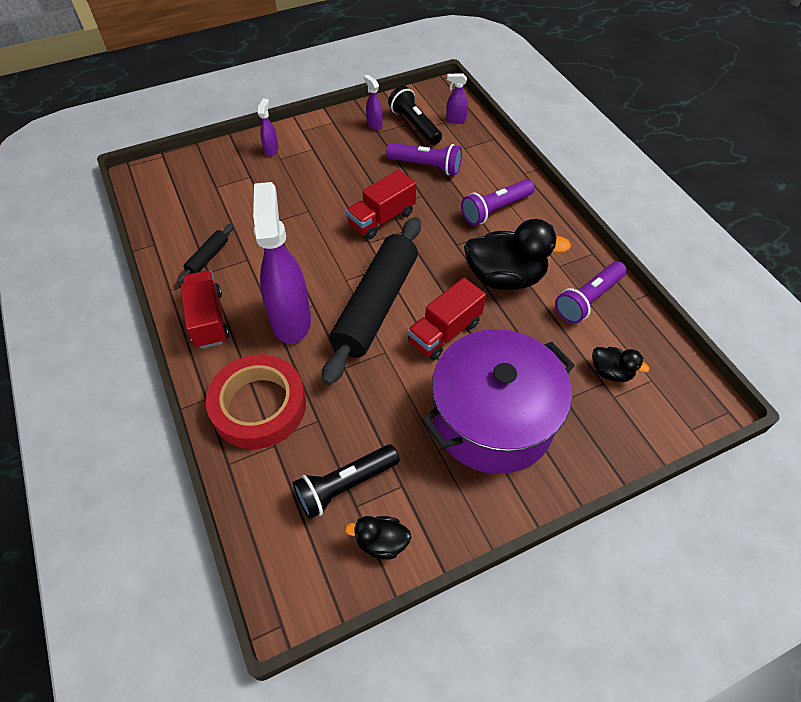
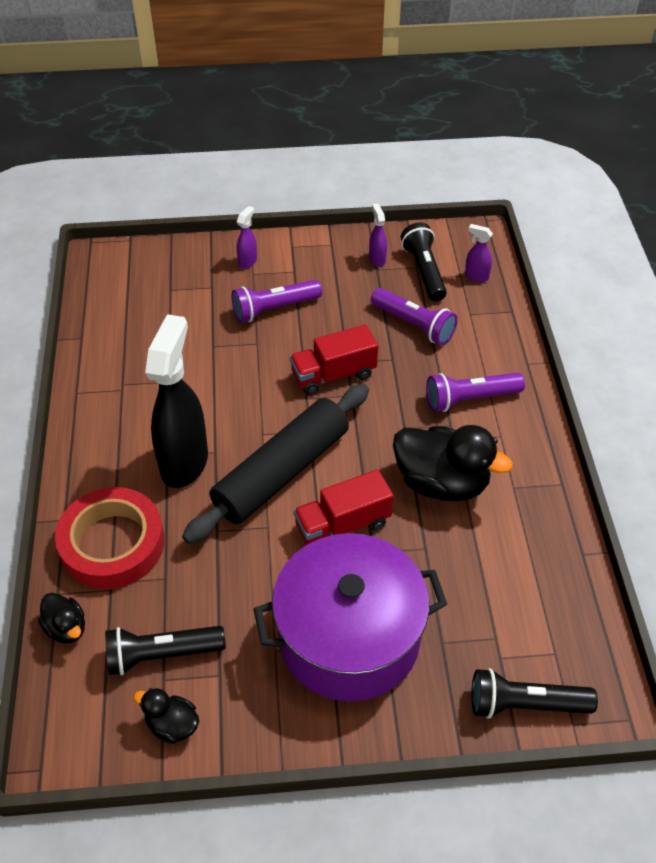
camera: 20 degrees right, 5 degrees down
black rolling pin [177,224,234,284] -> none
red truck [181,270,229,349] -> none
purple spray bottle [253,182,311,344] -> black spray bottle [145,314,208,488]
purple flashlight [555,261,627,324] -> purple flashlight moved to [232,280,322,323]
black duck [592,347,650,382] -> black duck moved to [38,593,85,644]
none -> black flashlight [472,668,598,719]

